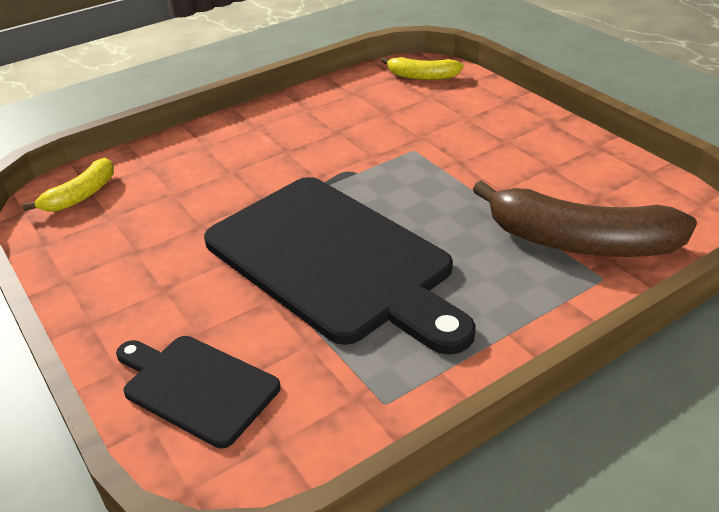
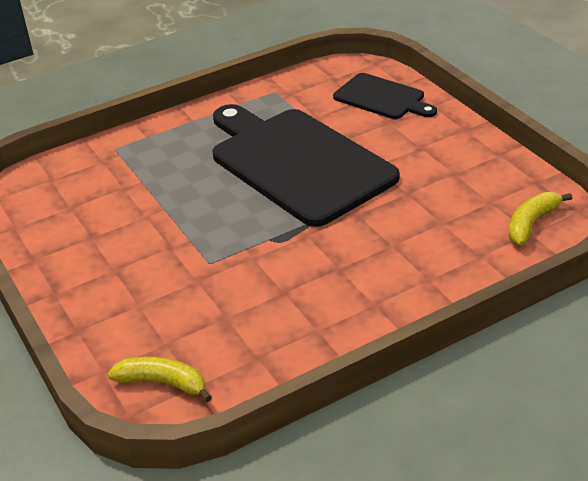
camera: 175 degrees left, 0 degrees up
brown banana [473,180,697,257] -> none

